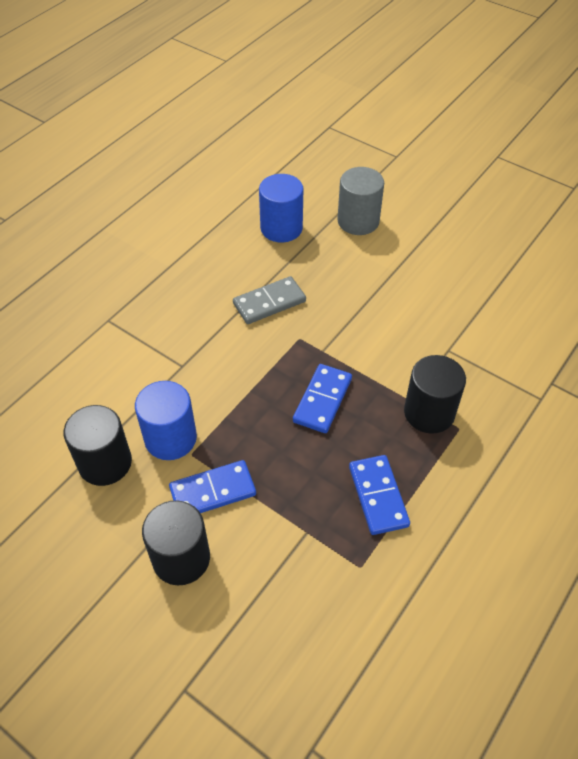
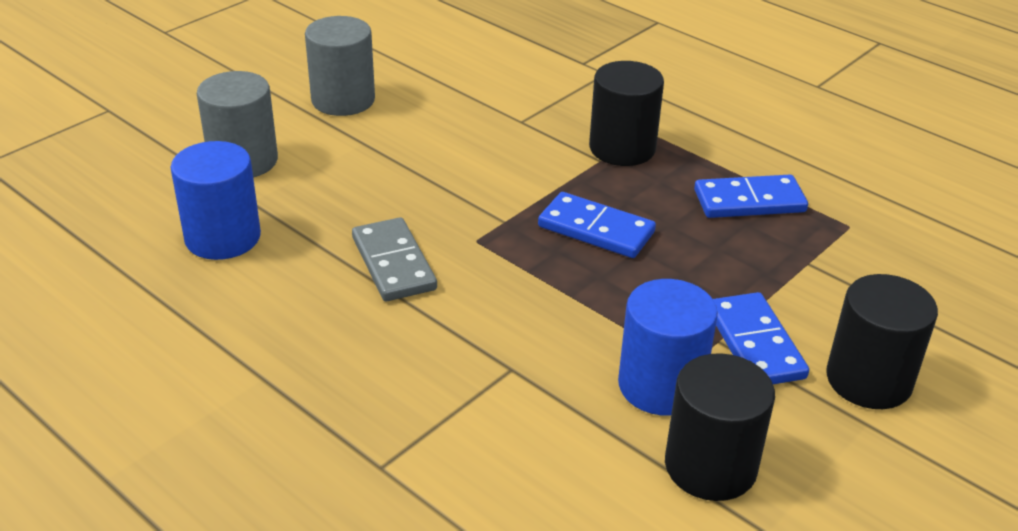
camera: 85 degrees left, 15 degrees down
none -> grey cylinder [305,16,375,116]

